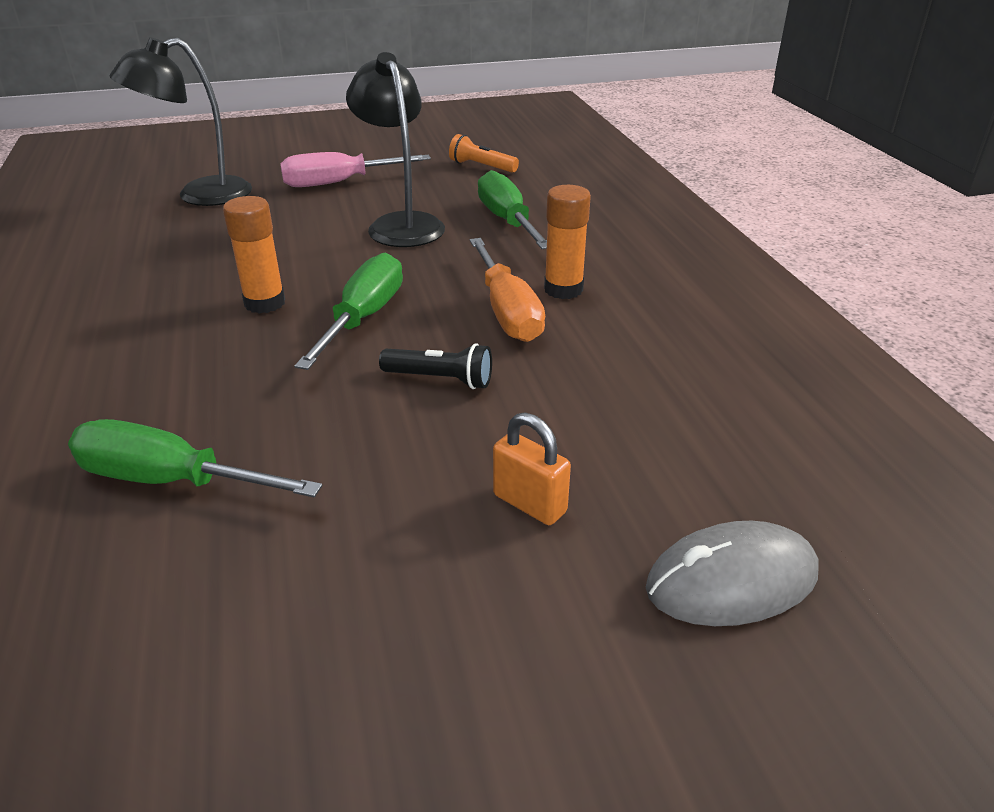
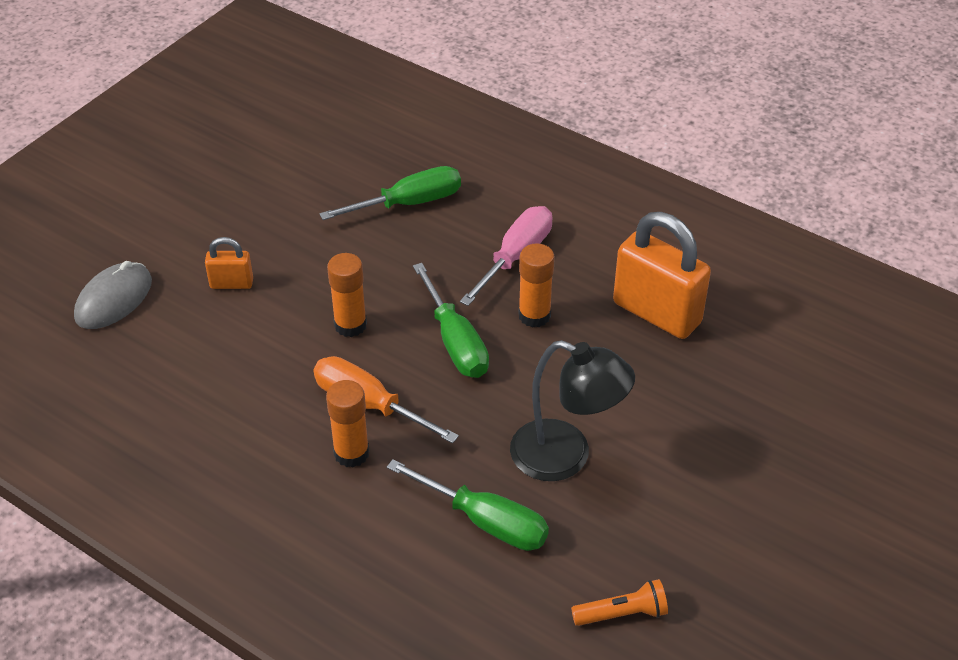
camera: 140 degrees right, 10 degrees up
black lamp [110,37,252,206] -> none
pink screwdriver [280,152,431,187] -> pink screwdriver moved to [460,206,553,306]
black flashlight [379,343,492,389] -> orange glue stick [327,253,367,337]
none -> orange padlock [613,212,711,339]

